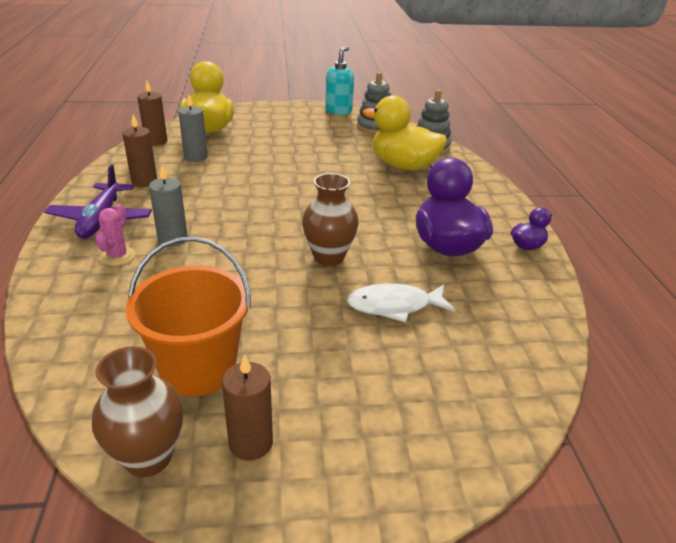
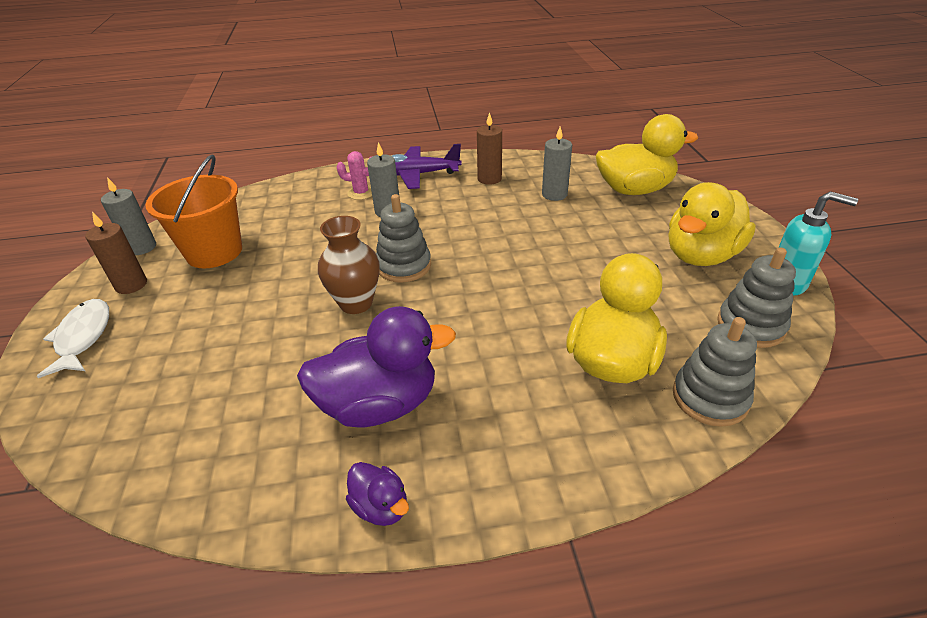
camera: 90 degrees right, 5 degrees up
brown vase [92,346,184,477] -> grey candle [101,177,156,255]
brown candle [137,81,168,146] -> none
white fish [347,283,455,323] -> white fish moved to [37,299,109,378]
none -> grey stacking toy [376,194,431,283]
none -> yellow duck [669,182,756,266]

